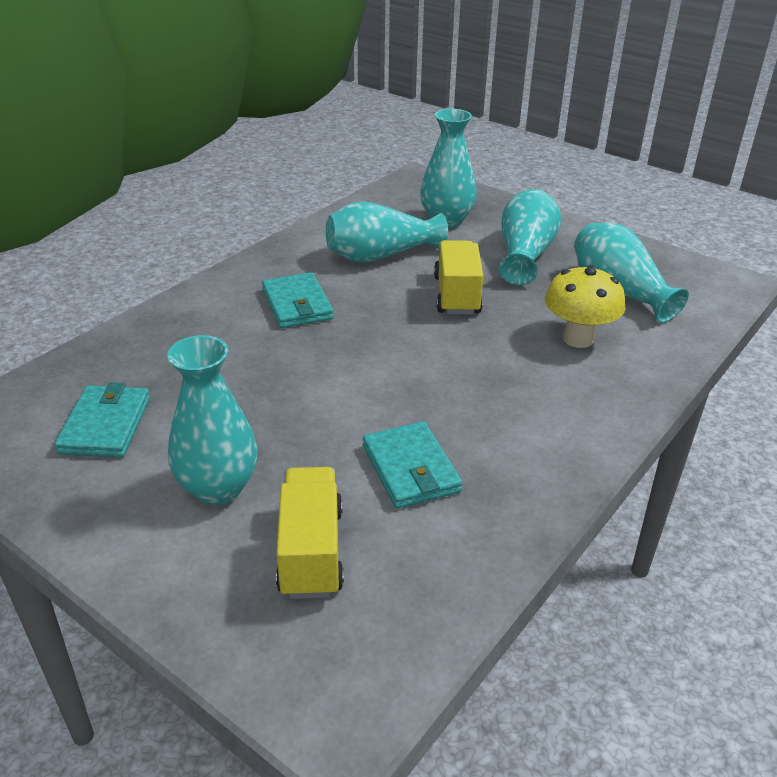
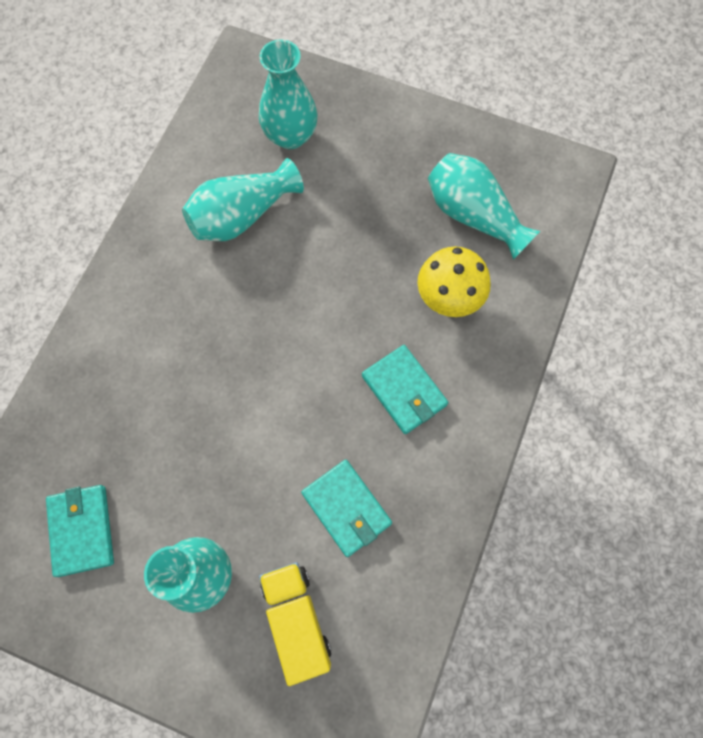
camera: 15 degrees left, 35 degrees up
turquoise wallet [262,272,334,328] -> turquoise wallet moved to [362,345,448,434]
yellow truck [434,240,483,315] -> none
turquoise vase [499,189,561,285] -> none

